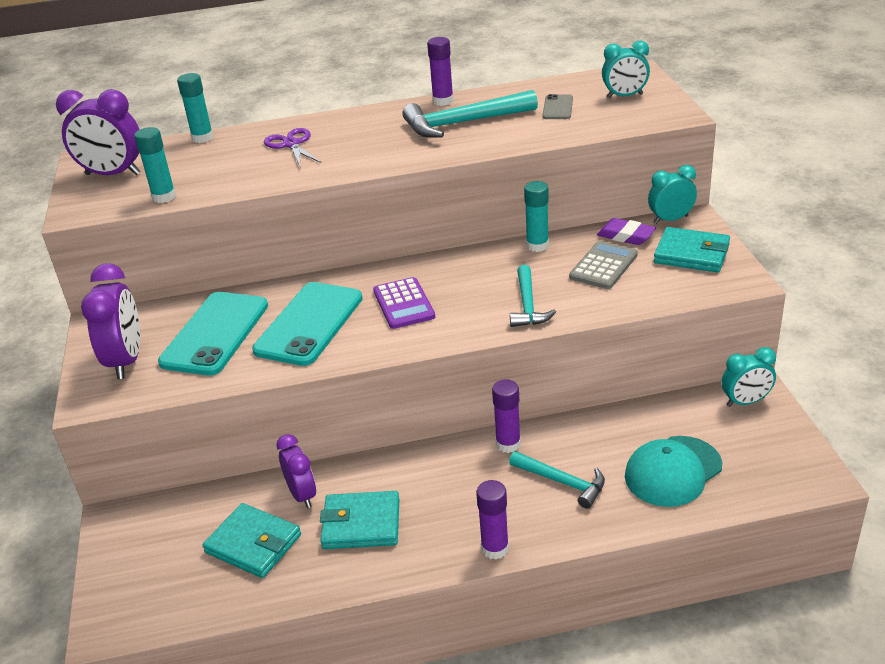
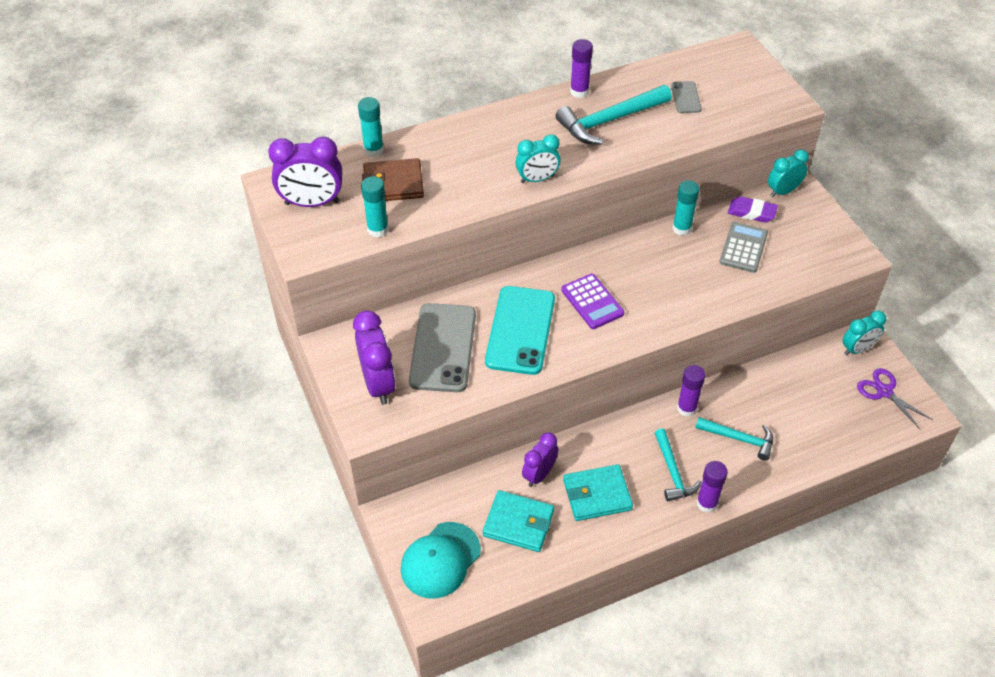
camera: 15 degrees left, 15 degrees up
turquoise phone [158,292,268,376] -> grey phone [409,303,476,392]
purple scissors [264,128,322,166] -> purple scissors moved to [857,368,933,429]
purple clock [276,434,316,508] -> purple clock turned 105 degrees counterclockwise [522,432,558,487]
turquoise hammer [510,265,556,327] -> turquoise hammer moved to [655,429,701,501]
turquoise clock [602,41,650,98] -> turquoise clock moved to [516,134,560,183]
turquoise cap [625,436,722,507] -> turquoise cap moved to [401,522,481,599]
turquoise wallet [654,227,730,273] -> none
none -> brown wallet [362,158,424,201]

